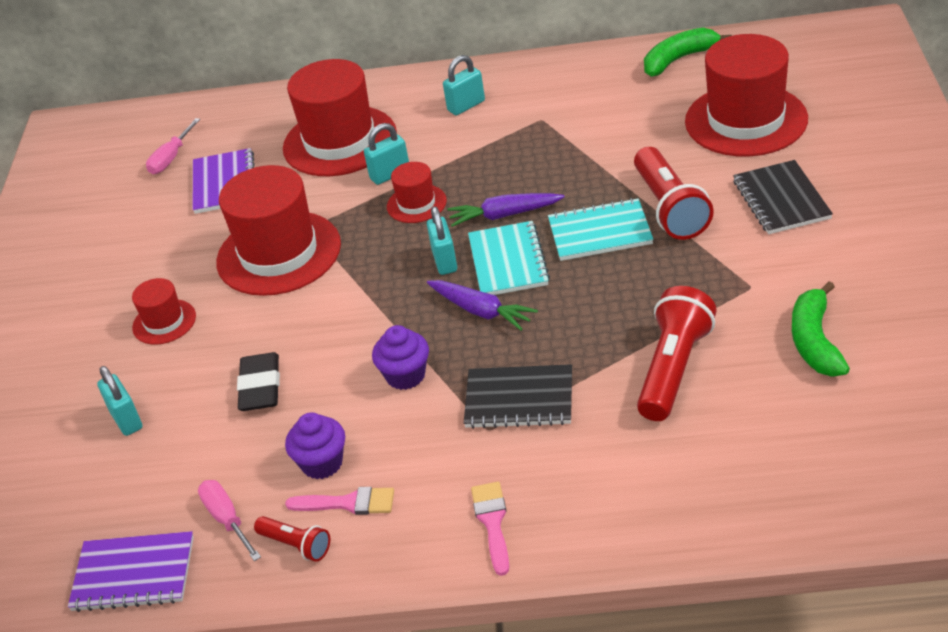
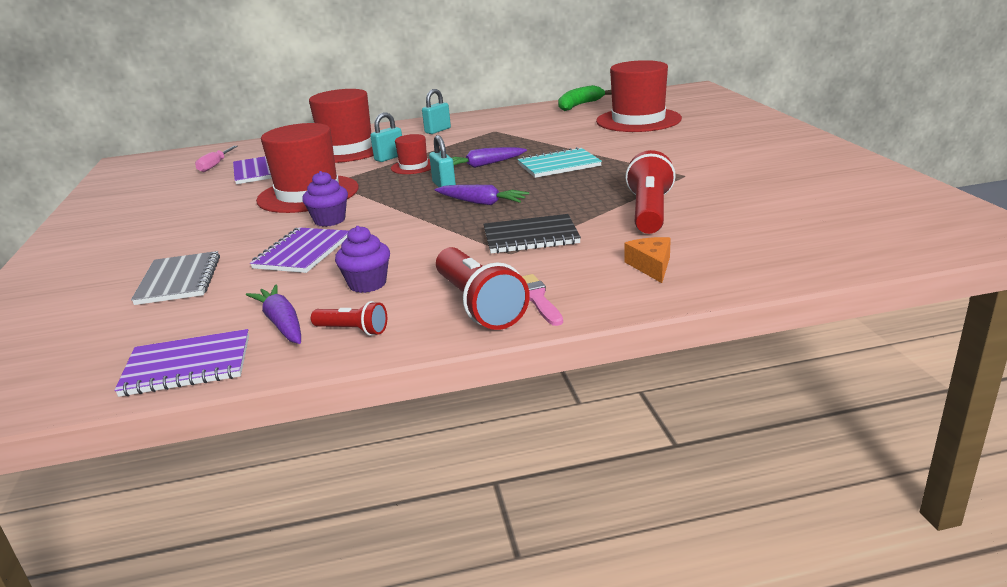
camera: 15 degrees left, 15 degrees down
turquoise padlock [97,366,143,436] -> grey notebook [131,251,220,305]
red hat [132,278,196,345] -> none
pink screwdriver [198,480,261,561] -> purple carrot [246,284,301,344]
black eraser [237,352,280,411] -> purple notebook [250,227,349,273]
pink brush [285,487,394,515] -> none
purple cupcake [372,325,429,390] -> purple cupcake moved to [302,171,348,227]
turquoise notebook [468,221,550,295] -> none
red flashlight [634,147,714,240] -> red flashlight moved to [436,247,530,330]
black notebook [733,160,833,234] -> none
green banana [792,281,850,376] -> none
none -> orange cheese [625,237,671,283]

